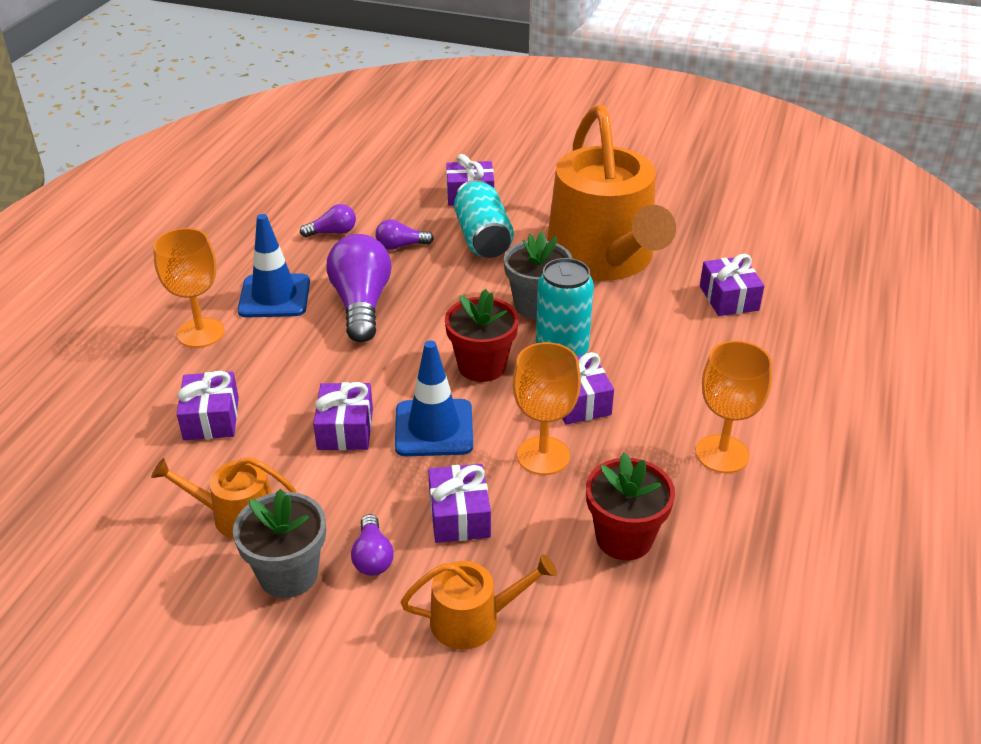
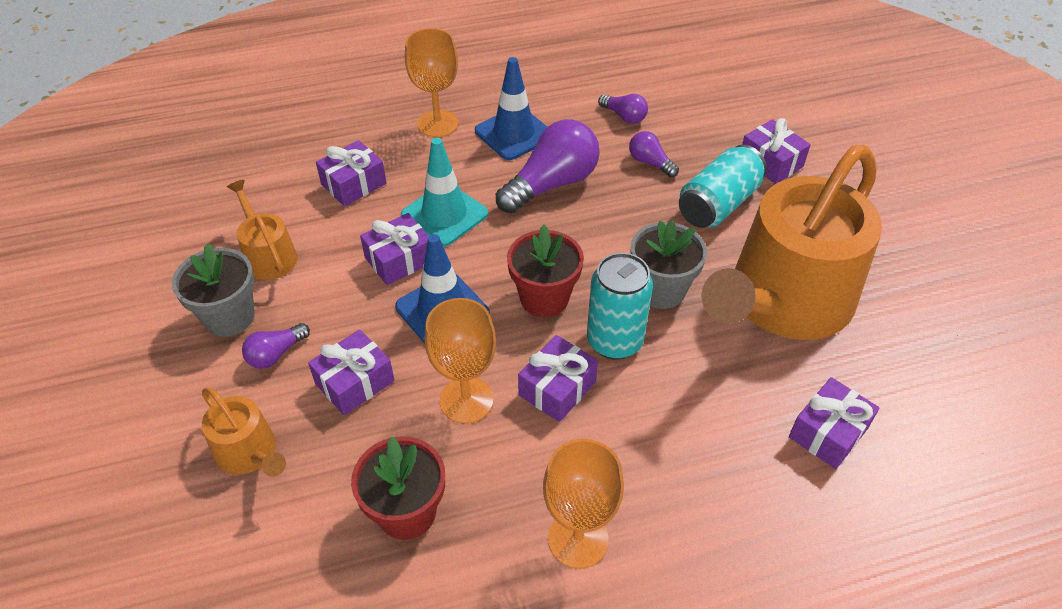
camera: 55 degrees right, 10 degrees up
none -> turquoise traffic cone [401,138,488,247]

